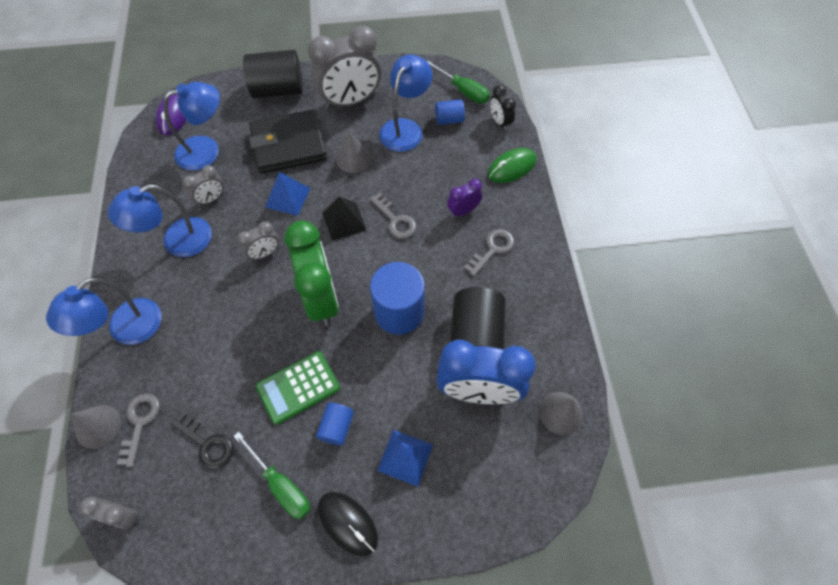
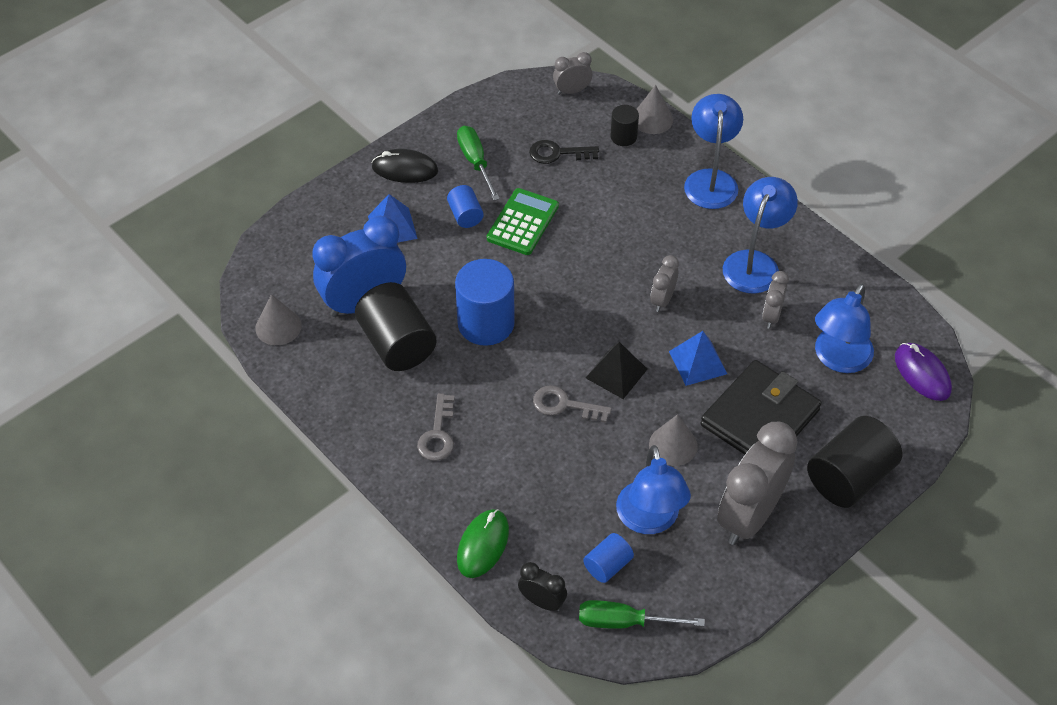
camera: 145 degrees right, 10 degrees down
grey key [117,393,160,467] -> black cylinder [611,105,639,146]
green screwdriver [233,432,310,519] -> green screwdriver turned 60 degrees clockwise [457,126,500,200]
green clock [284,221,339,326] -> none
purple clock [447,179,482,217] -> none

